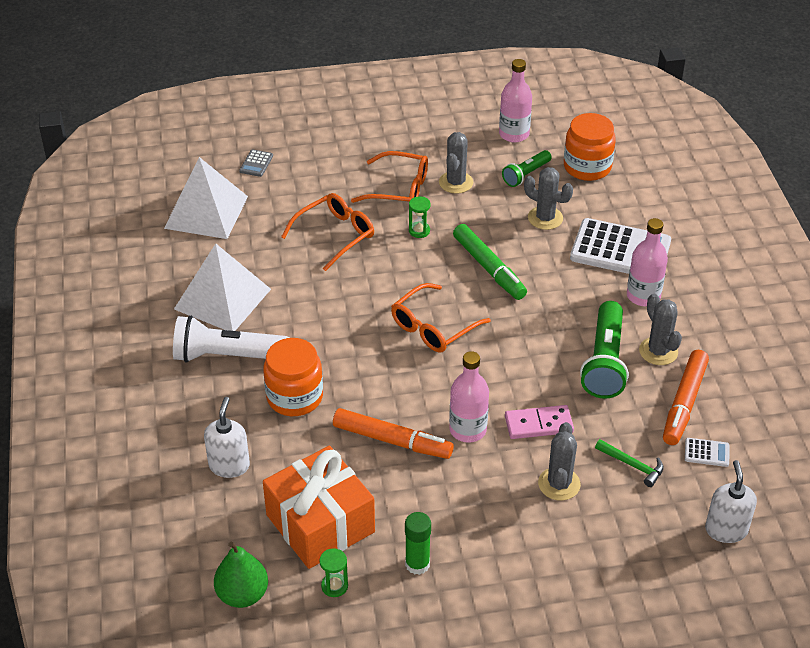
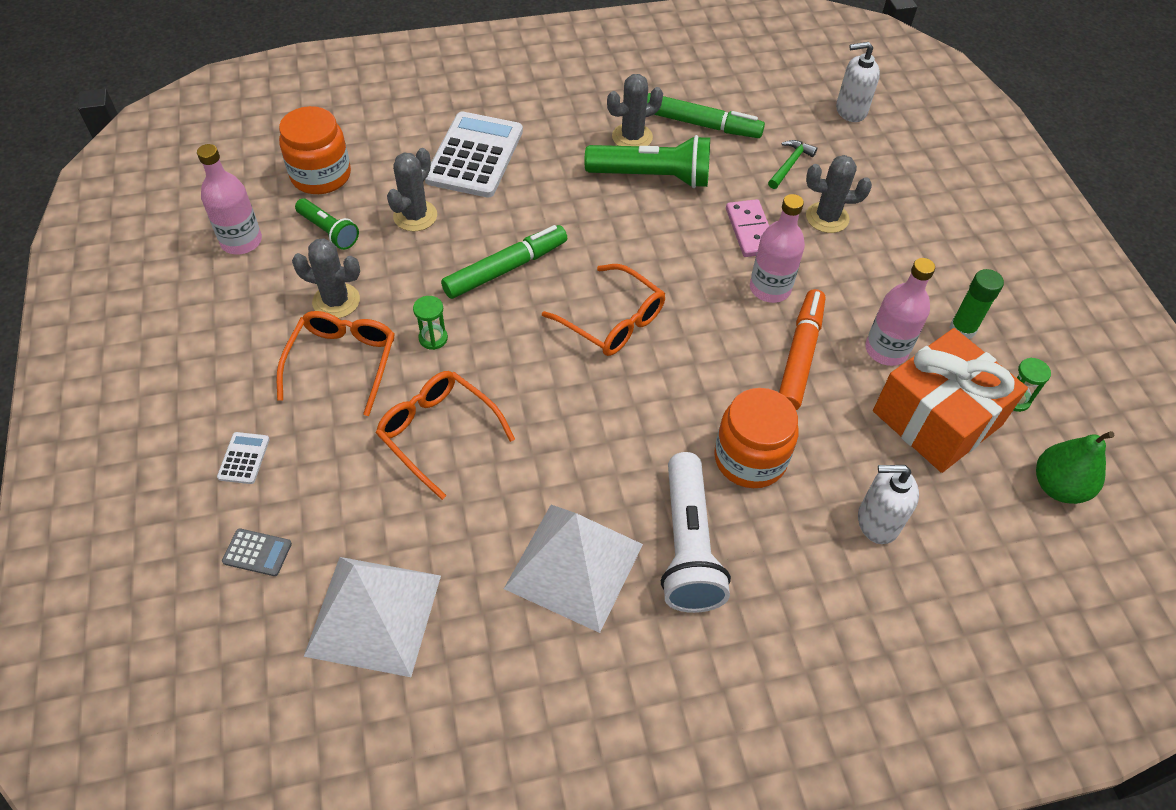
camera: 95 degrees left, 10 degrees up
pink bottle [627,218,668,306] -> pink bottle moved to [865,258,935,366]
orange marker [663,350,709,445] -> green marker [647,93,765,138]
white calculator [685,438,730,467] -> white calculator moved to [217,432,270,484]

